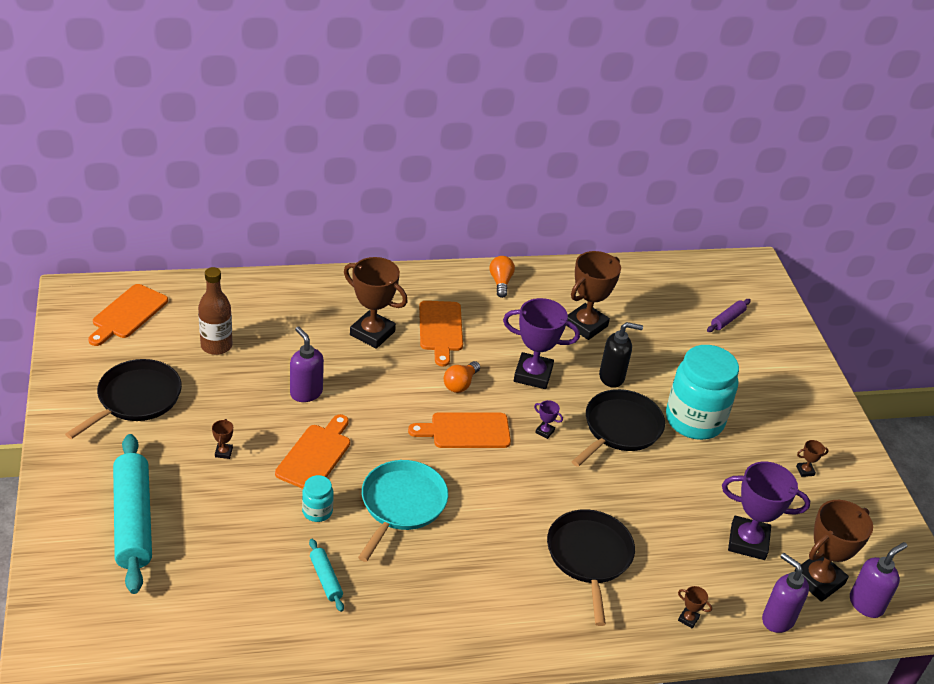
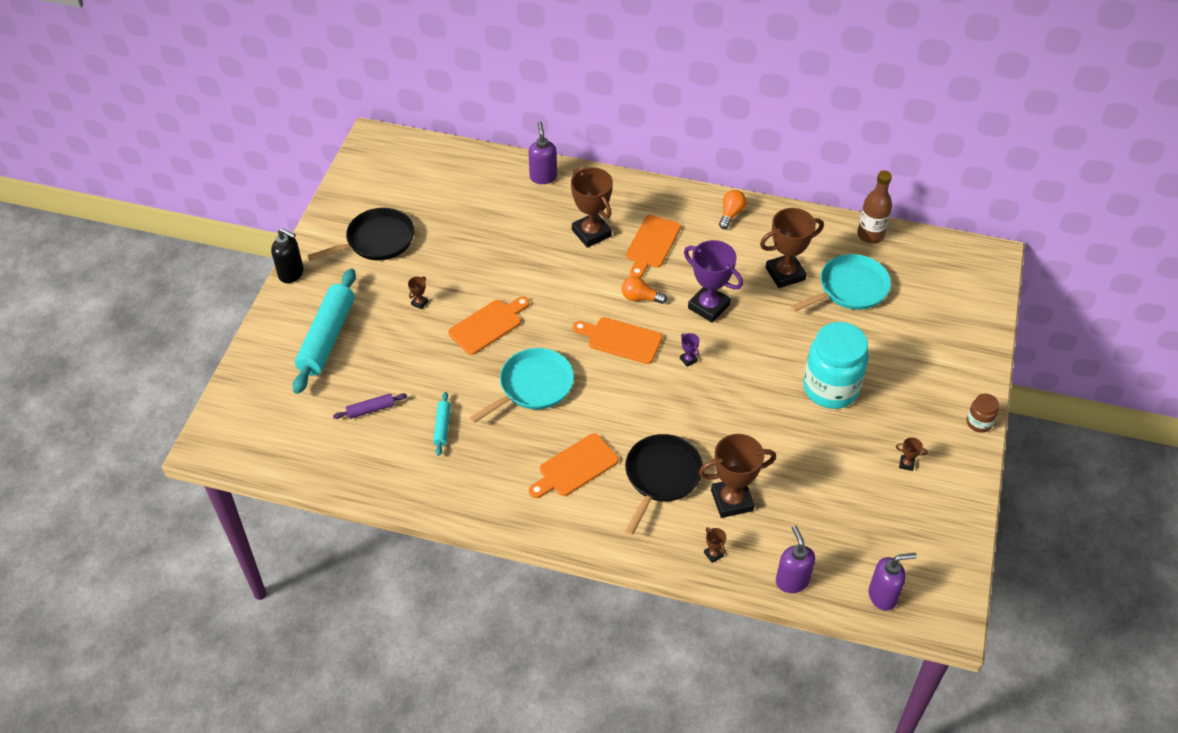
camera: 30 degrees right, 10 degrees up
orange cutting board [88,284,168,346] -> orange cutting board moved to [529,433,619,498]
brown bottle [198,267,232,355] -> brown bottle moved to [857,170,892,244]
purple soap dispenser [290,326,324,402] -> purple soap dispenser moved to [529,121,557,184]
turquoise jar [302,475,334,522] -> none
orange light bulb [444,361,480,393] -> orange light bulb turned 45 degrees clockwise [622,276,667,304]
black pan [571,389,665,467] -> none
black soap dispenser [599,322,643,388] -> black soap dispenser moved to [271,228,304,283]
purple rolling pin [707,299,751,332] -> purple rolling pin moved to [333,393,407,419]
purple trophy [722,462,810,560] -> none
brown trophy [794,500,873,602] -> brown trophy moved to [699,434,776,518]
none -> turquoise pan [791,254,891,312]
none -> brown jar [967,394,999,433]

